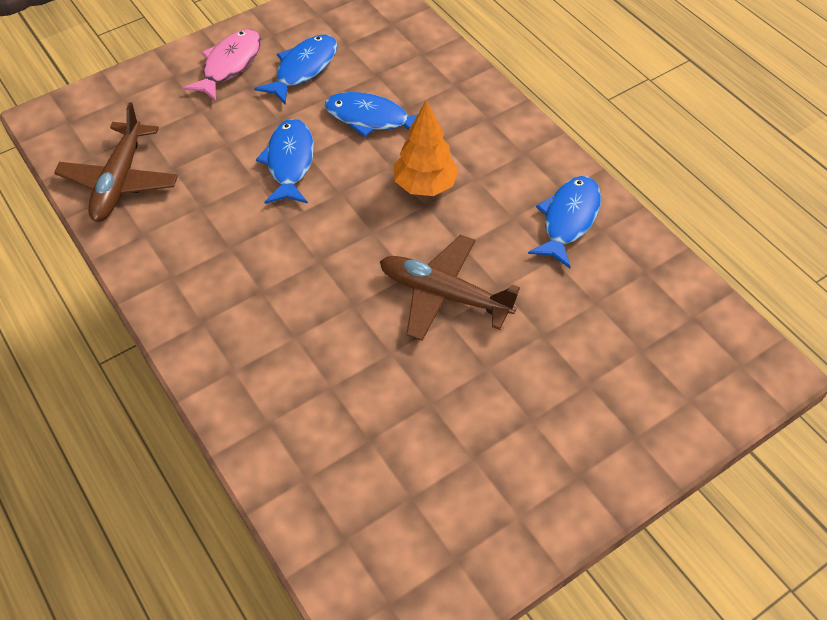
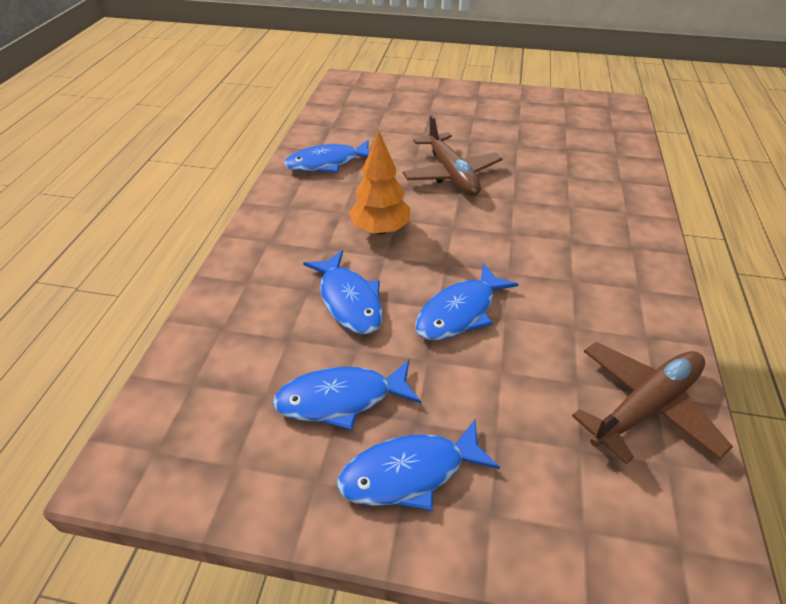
camera: 135 degrees left, 10 degrees down
pink fish [183,29,261,101] -> blue fish [337,420,500,511]

